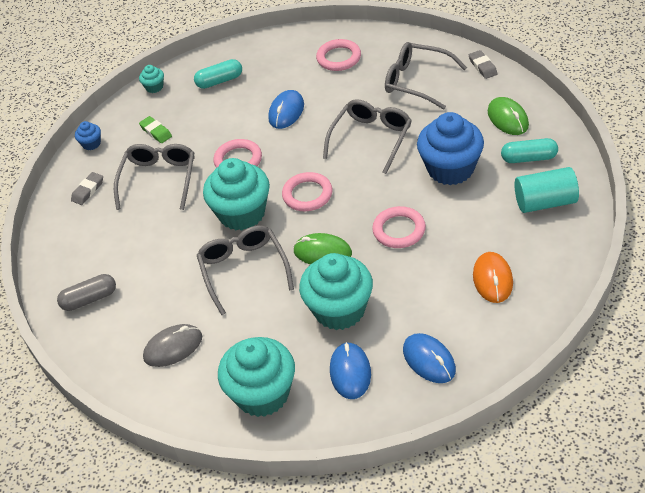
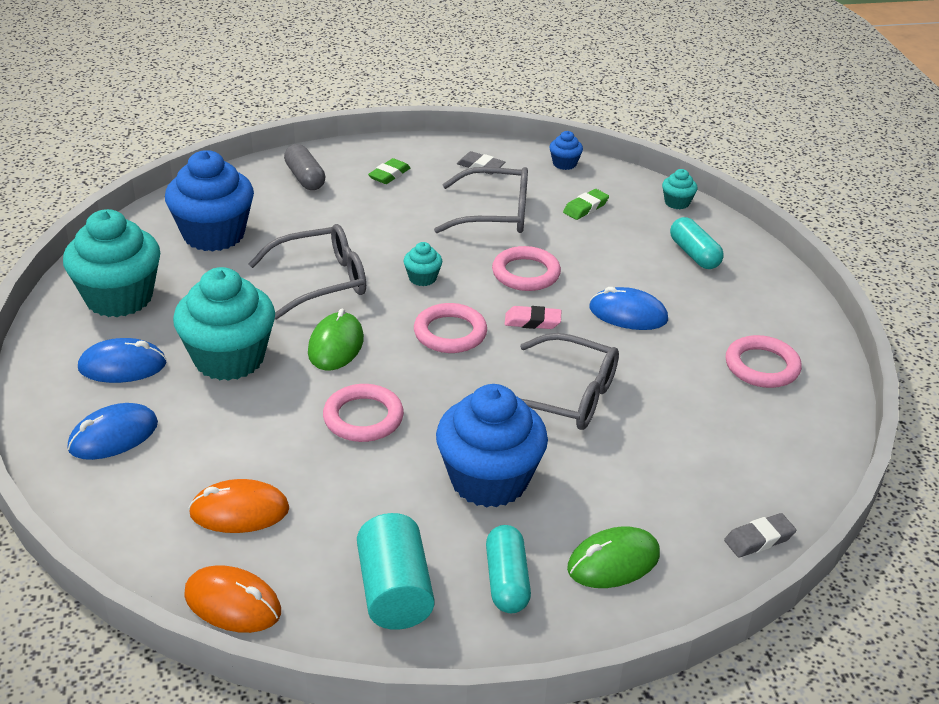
camera: 80 degrees right, 10 degrees down
grey mouse [143,324,202,367] -> blue cupcake [165,150,254,252]
turquoise cupcake [203,158,270,231] -> turquoise cupcake [403,242,442,286], size x0.43
grey glasses [385,42,467,110] -> none
none -> orange mouse [184,565,281,633]
none -> green eraser [368,158,410,184]
none -> pink eraser [505,306,562,329]

